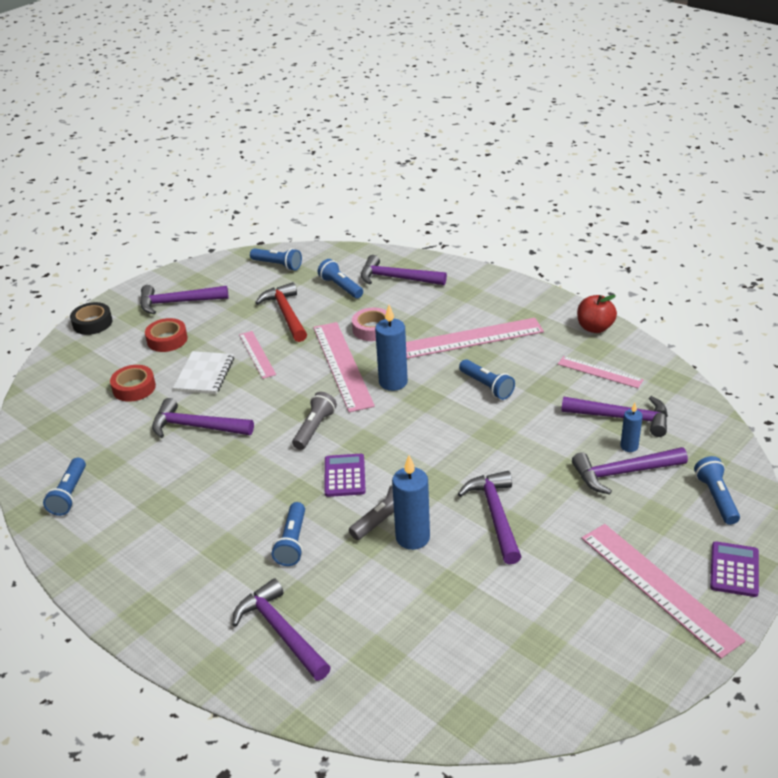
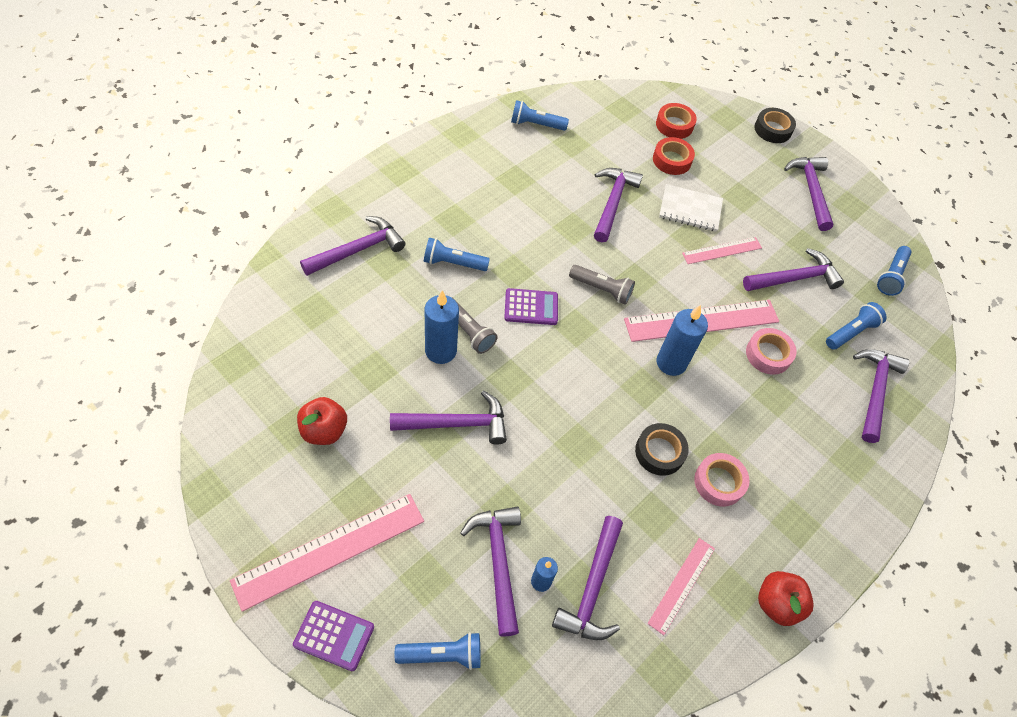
camera: 85 degrees right, 20 degrees up
red tape [145,318,188,352] -> red tape moved to [656,103,697,139]
red hammer [255,282,307,342] -> purple hammer [743,248,844,291]
pink ruler [406,318,544,359] -> none
blue flashlight [459,359,515,400] -> black tape [635,423,689,476]
none -> red apple [297,397,347,445]
none -> pink tape [694,453,750,507]

